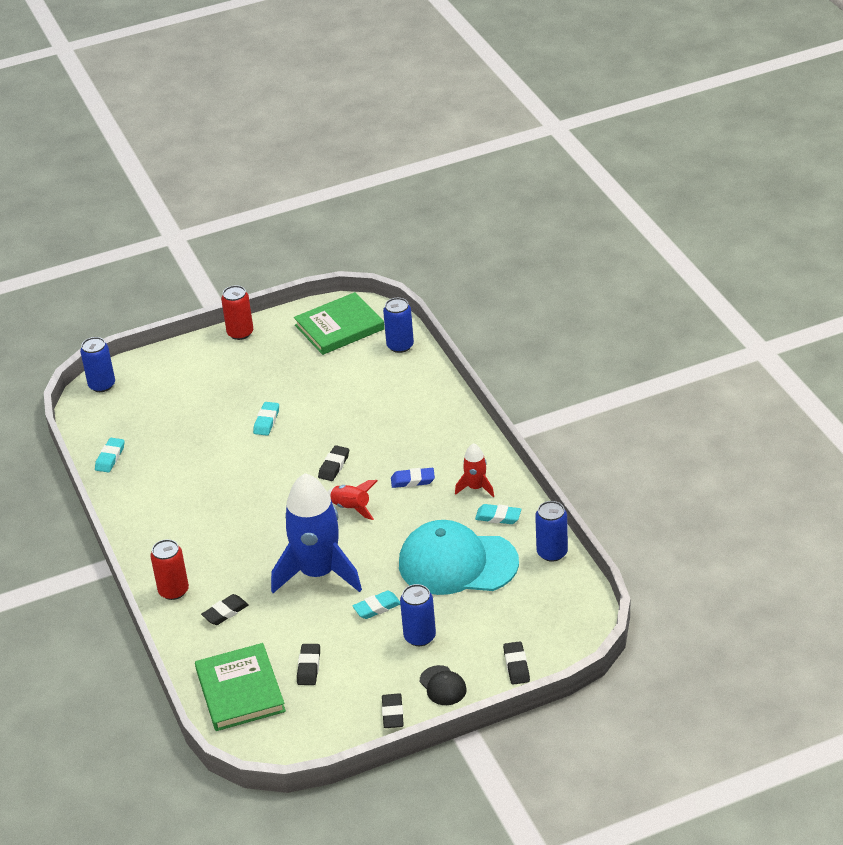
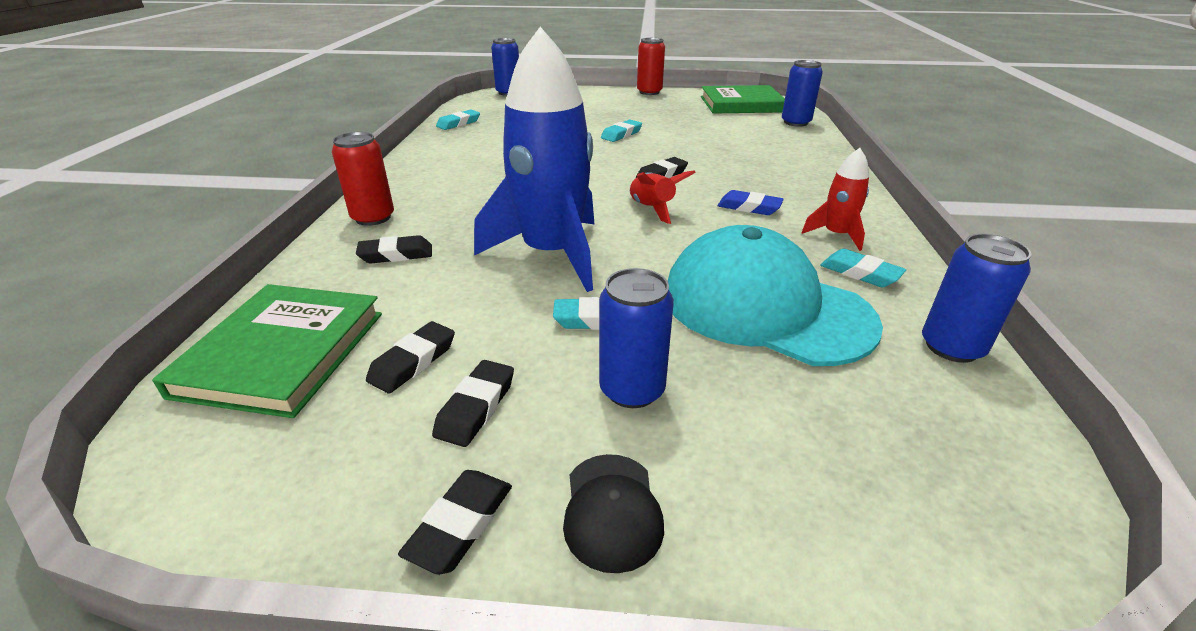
camera: 25 degrees right, 5 degrees down
black eraser [503,641,530,685] -> black eraser moved to [432,360,514,447]

